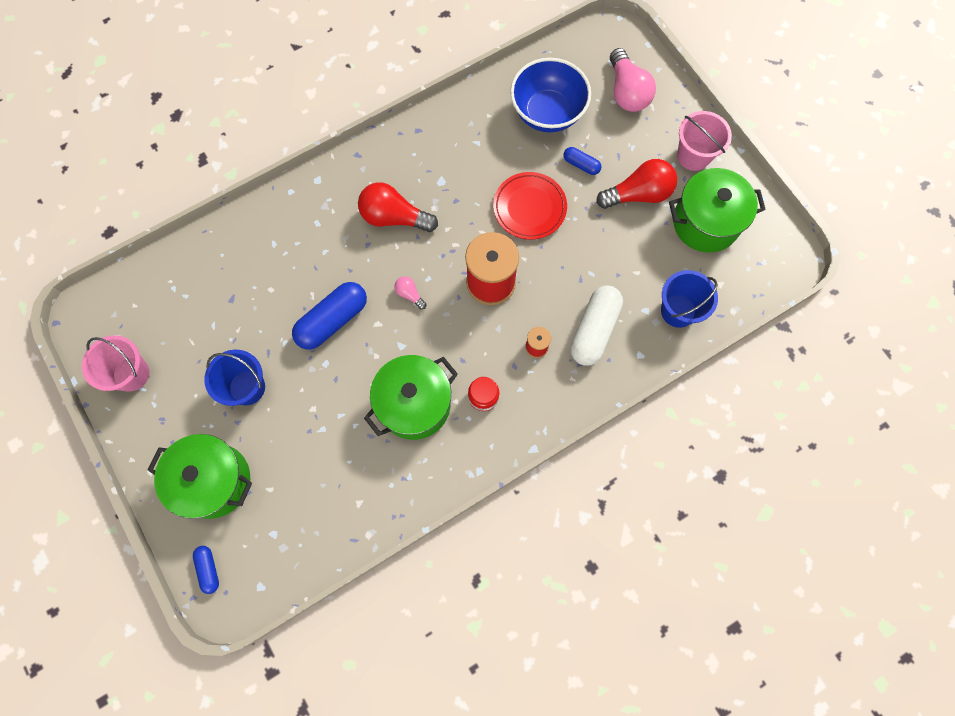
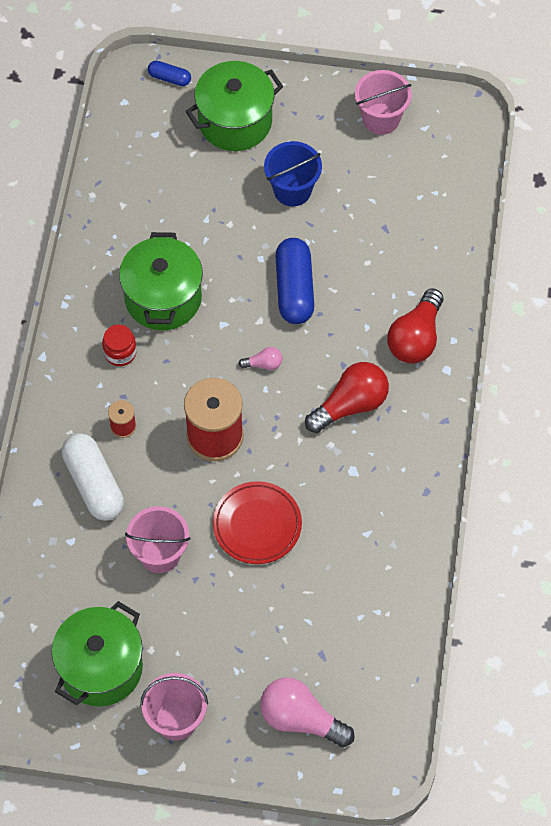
camera: 130 degrees right, 10 degrees down
blue bowl [510,58,591,132] -> none
blue capsule [563,147,601,175] -> none
red light bulb [596,159,677,209] -> red light bulb moved to [387,288,443,364]
blue bucket [661,270,718,328] -> none
none -> pink bucket [125,506,190,573]

